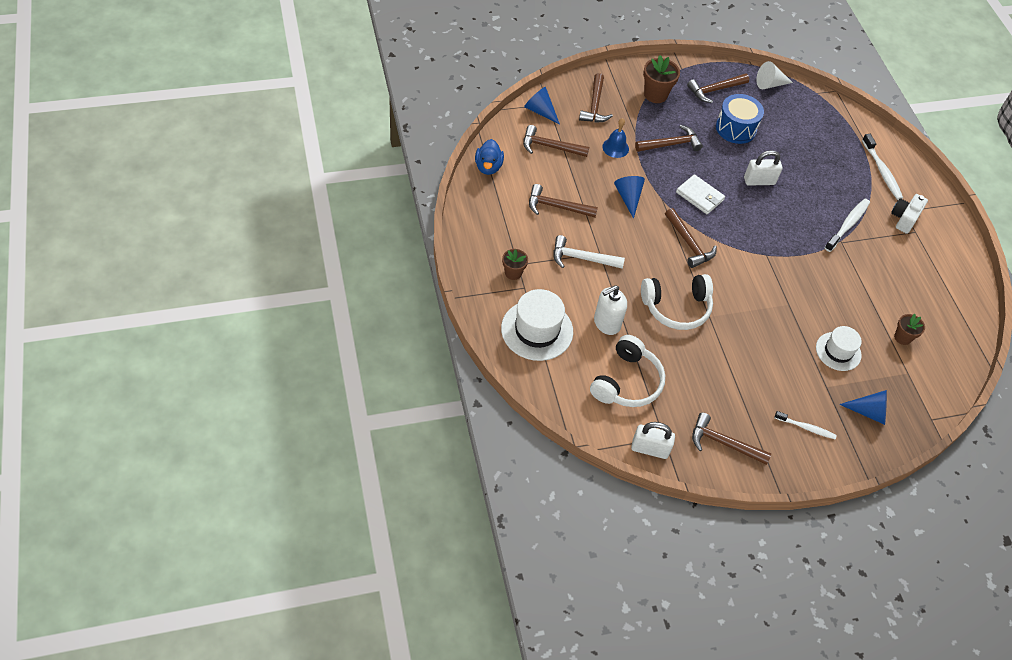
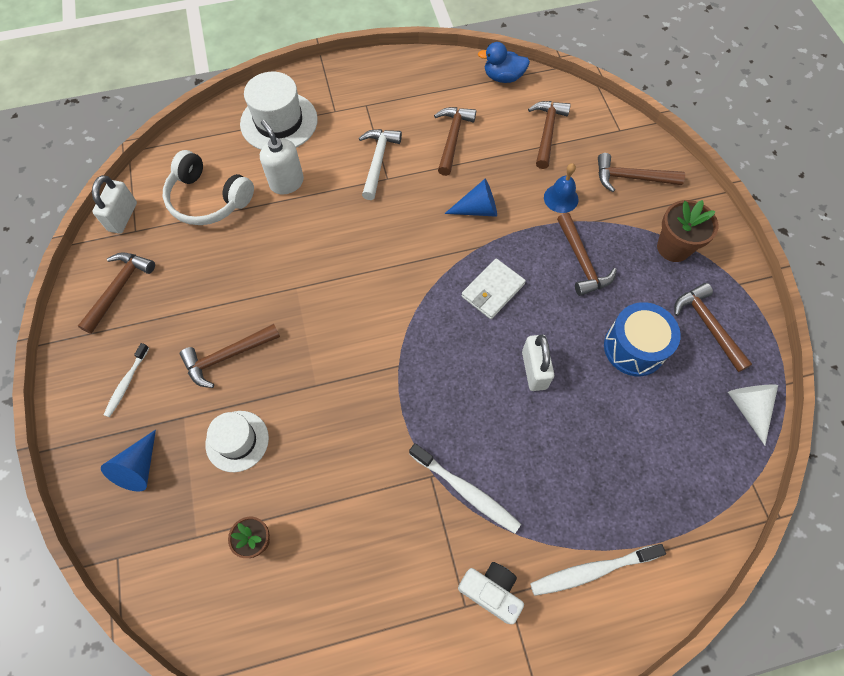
camera: 95 degrees right, 10 degrees up
brown flower pot [502,249,528,280] -> none
blue cone [524,87,560,125] -> none
white headphones [641,274,713,330] -> none
brown hammer [665,208,717,268] -> brown hammer moved to [180,324,280,388]

